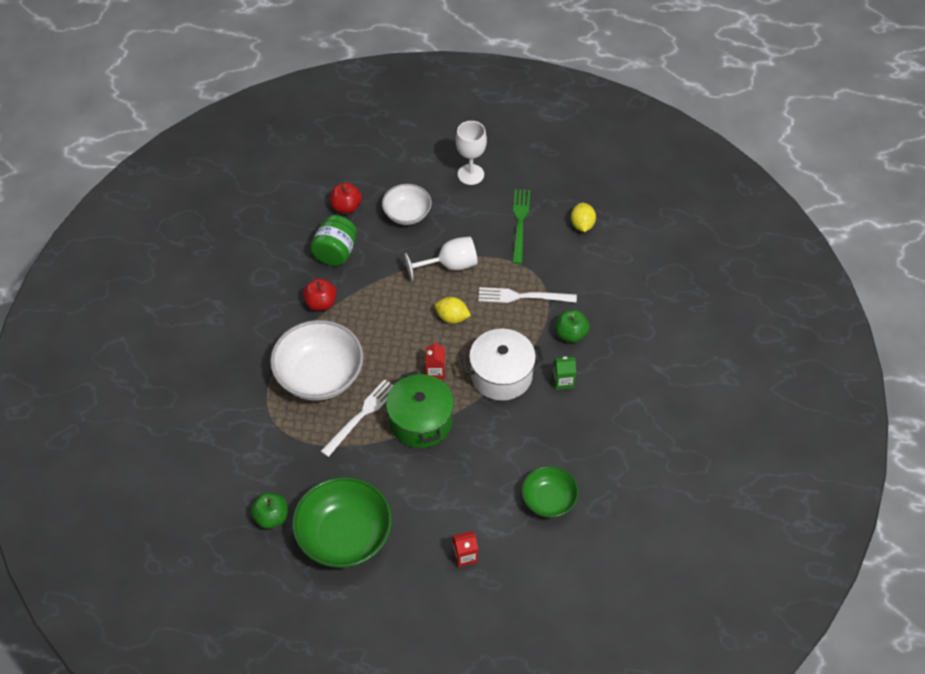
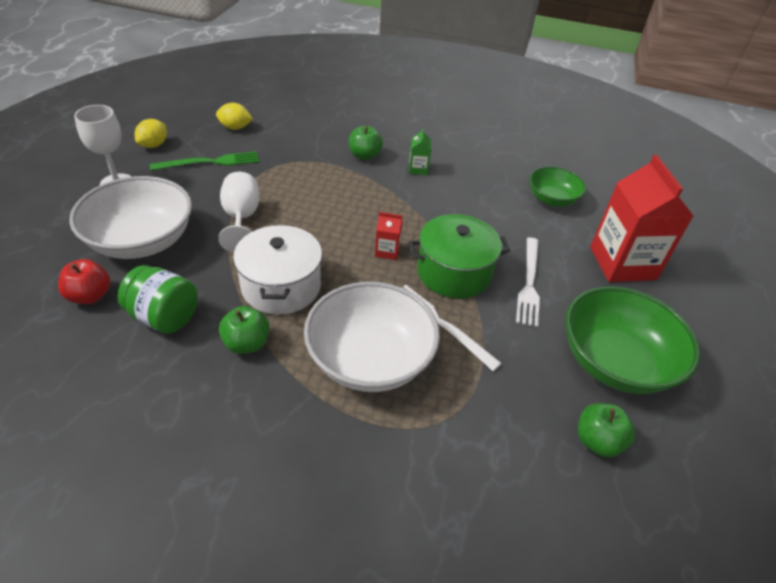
camera: 85 degrees left, 10 degrees down
red apple [303,278,337,311] -> green apple [219,306,269,354]
white bowl [382,184,432,225] -> white bowl [69,176,192,259], size x1.71
yellow lemon [435,297,471,324] -> yellow lemon moved to [135,119,167,148]
red carton [453,531,478,567] -> red carton [590,155,693,282], size x2.35
white pot [461,329,543,401] -> white pot moved to [233,225,322,315]
white fork [478,287,577,303] -> white fork moved to [516,238,540,327]
green fork [512,189,530,264] -> green fork turned 150 degrees clockwise [150,151,259,171]

